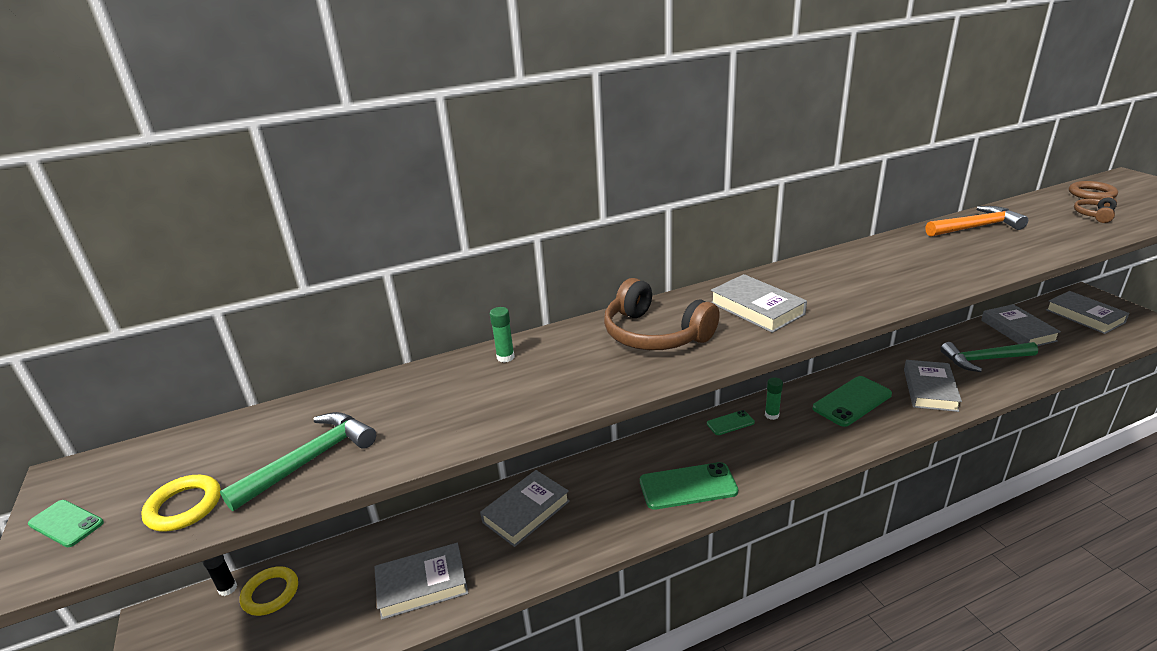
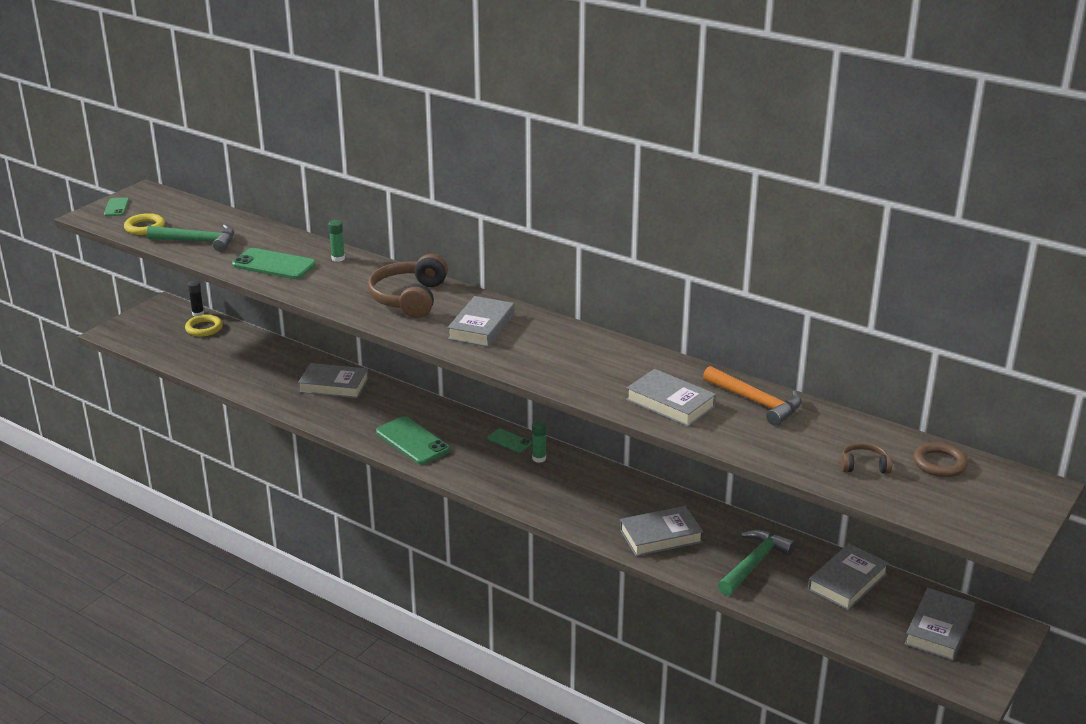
camera: 55 degrees right, 0 degrees up
grey book [374,543,468,620] -> grey book moved to [626,369,716,427]
green phone [812,376,892,427] -> green phone moved to [232,248,316,279]
green hammer [940,342,1038,372] -> green hammer turned 75 degrees clockwise [718,529,796,595]

